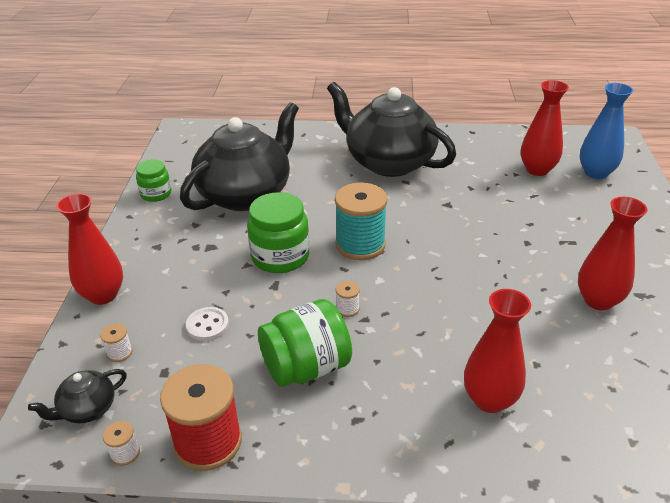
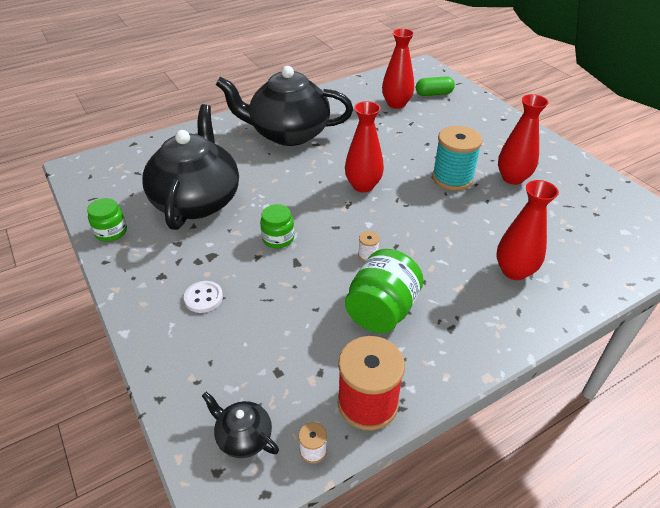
camera: 35 degrees left, 5 degrees up
black teapot [28,369,127,423] -> black teapot turned 105 degrees clockwise [202,392,279,458]
red vase [56,193,123,305] -> red vase moved to [345,101,384,192]
white spool [100,323,133,362] -> none
white button [186,307,229,341] -> white button moved to [184,281,223,313]
green jar [247,192,309,273] -> green jar [260,204,294,248], size x0.60
turquoise spool [335,182,387,260] -> turquoise spool moved to [432,126,483,191]
blue vase [580,83,633,179] -> green capsule [416,76,455,96]

